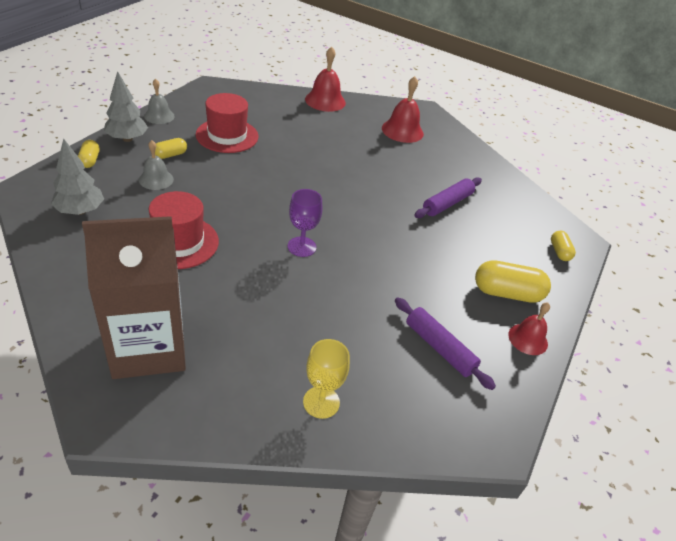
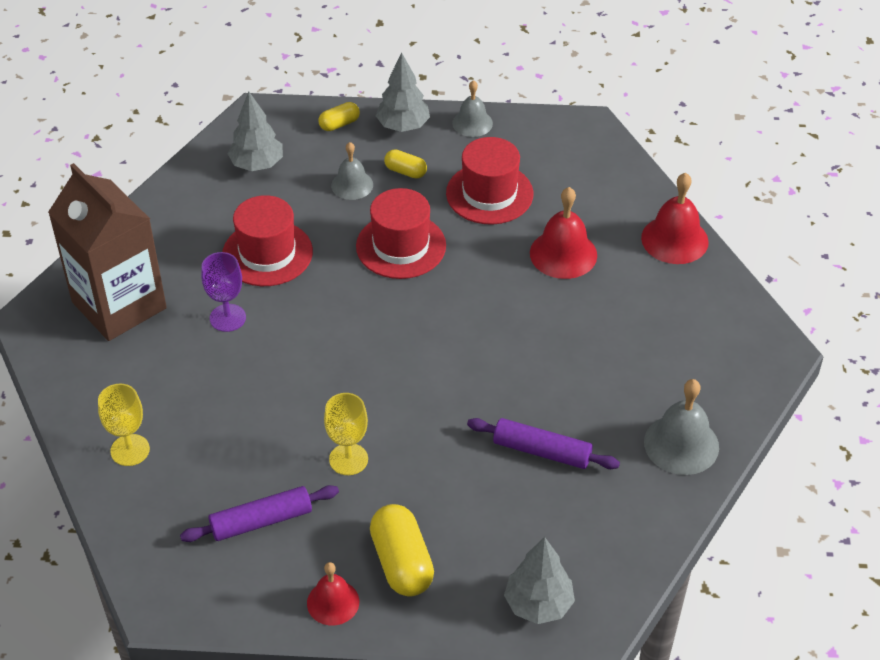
camera: 70 degrees right, 5 degrees up
purple goblet [288,189,322,257] -> purple goblet moved to [201,252,246,332]
red bell [382,76,424,143] -> red bell moved to [530,187,597,279]
purple rolling pin [395,297,496,390] -> purple rolling pin turned 45 degrees clockwise [180,485,339,542]
yellow capsule [551,231,576,261] -> grey tree [504,537,575,624]
none -> yellow goblet [324,393,368,475]
none -> red hat [356,188,446,279]
none -> grey bell [644,379,719,475]

